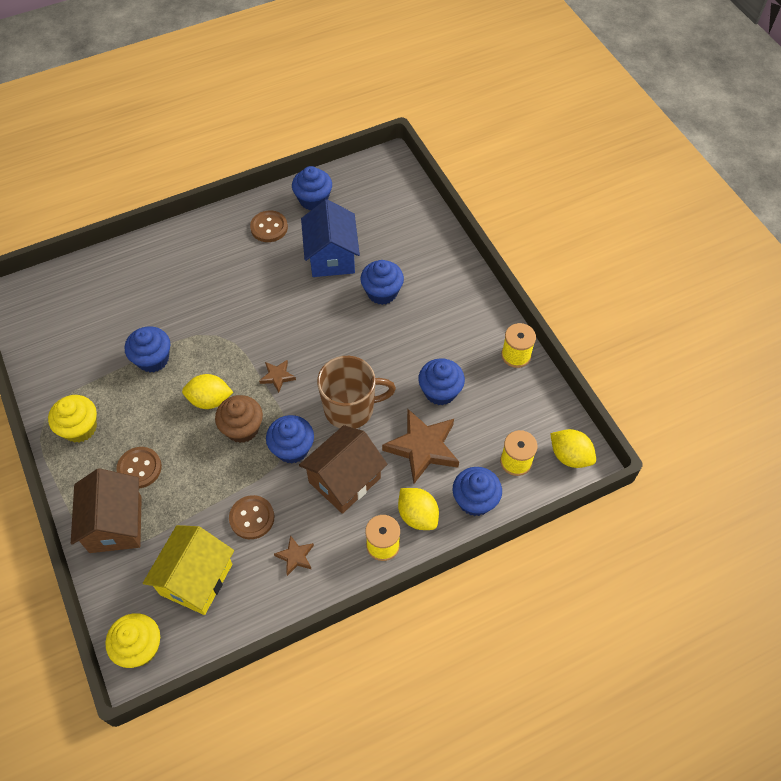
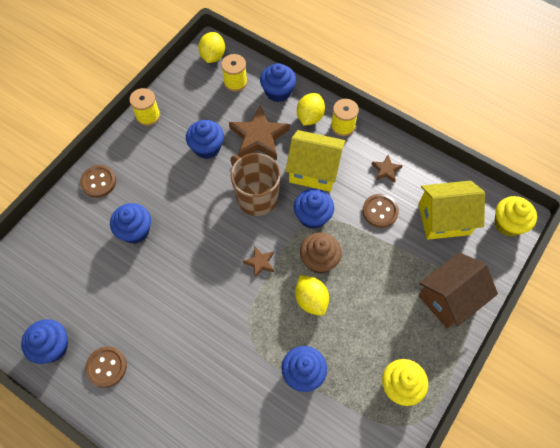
camera: 120 degrees left, 5 degrees up
brown button [116,447,162,488] -> brown button moved to [80,165,116,198]
brown house [299,425,387,514] -> yellow house [285,130,345,192]
blue house [301,199,360,277] -> none

